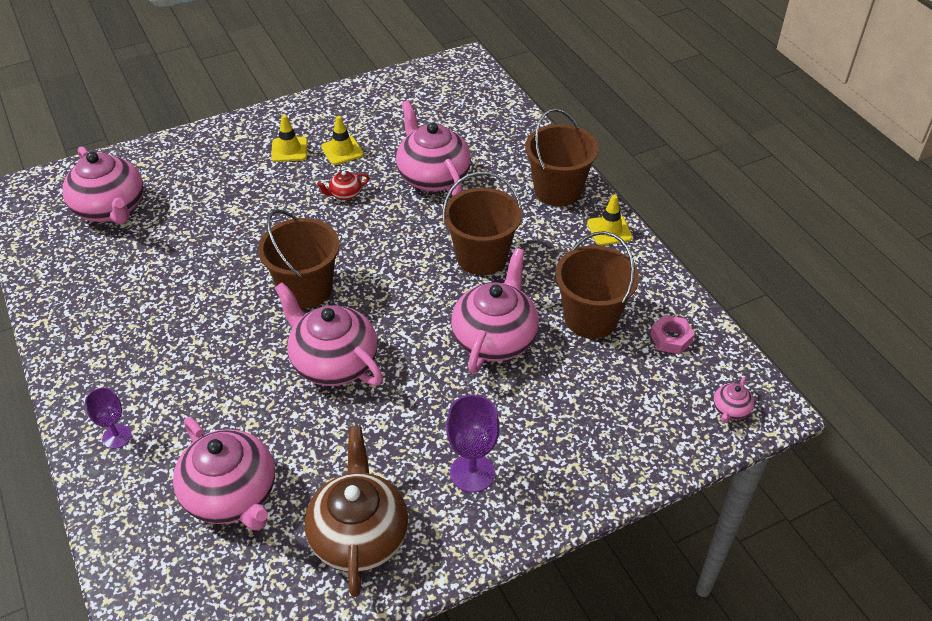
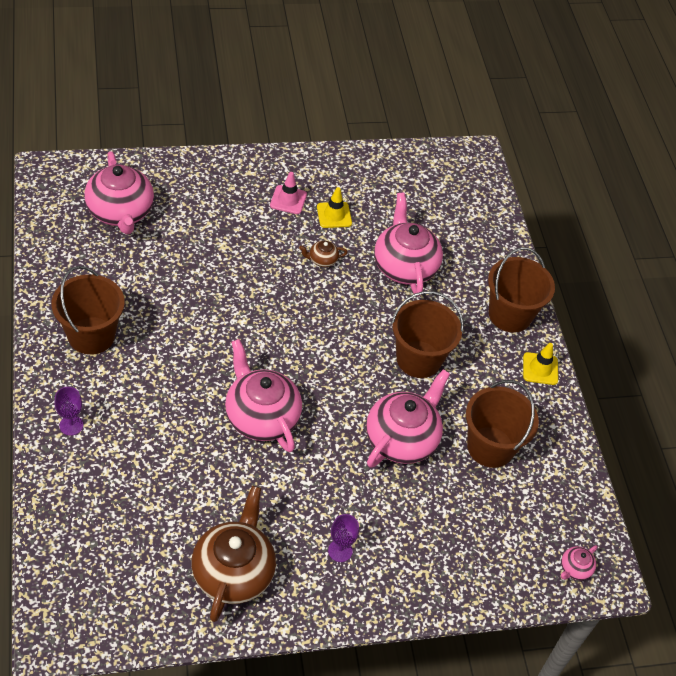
camera: 10 degrees right, 5 degrees up
pink teapot [173,417,275,530] -> none
brown bucket [258,209,339,309] -> brown bucket moved to [51,266,125,355]
yellow traffic cone [271,115,307,162] -> pink traffic cone [270,172,307,214]
red teapot [317,171,369,200] -> brown teapot [299,241,348,267]
purple goblet [446,395,499,493] -> purple goblet [328,514,359,562], size x0.65
pink nut [650,315,695,354] -> none

